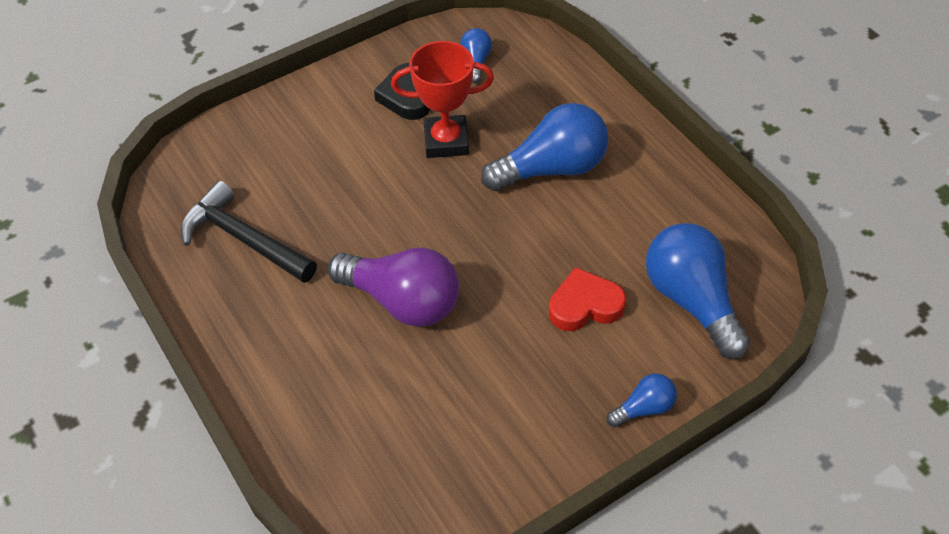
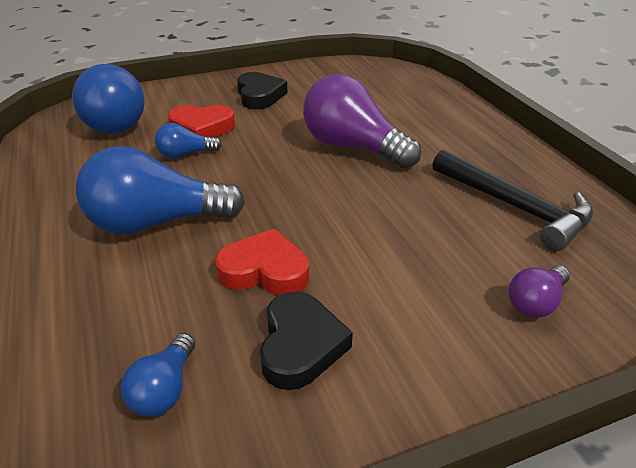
camera: 170 degrees left, 15 degrees down
red trophy [391,41,494,158] -> red heart [215,228,309,295]
blue light bulb [606,373,677,427] -> blue light bulb moved to [155,123,222,159]
none -> black heart [237,72,288,109]
none -> purple light bulb [509,265,570,318]

